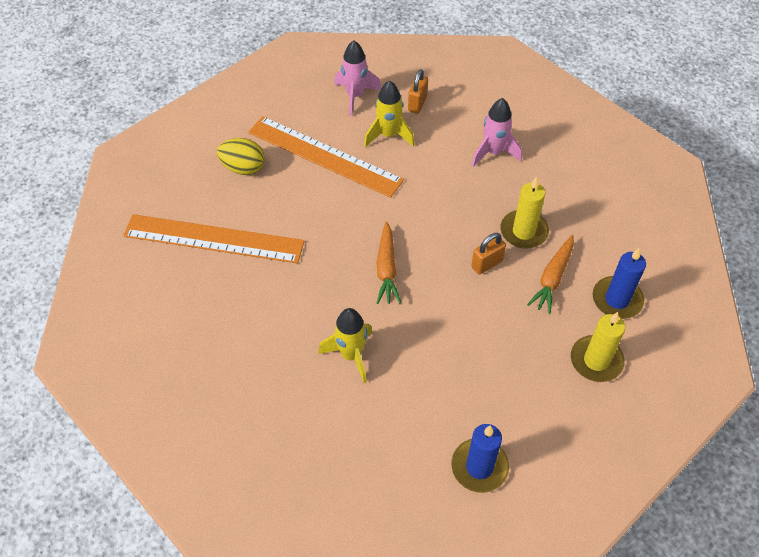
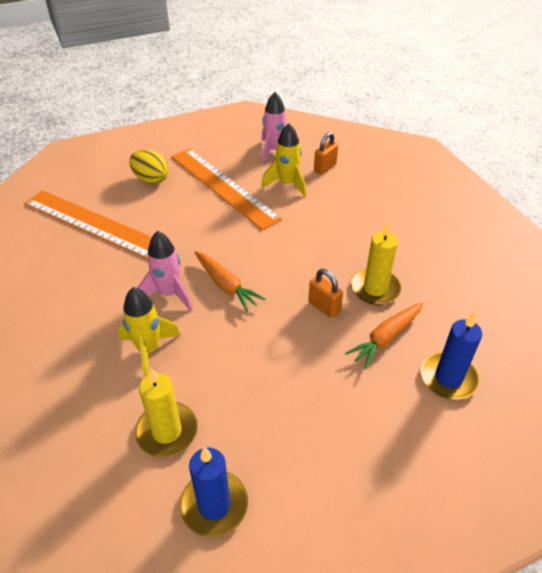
camera: 20 degrees right, 10 degrees down
orange carrot [377,222,401,304] -> orange carrot turned 60 degrees counterclockwise [194,251,265,312]
orange padlock [471,233,506,275] -> orange padlock turned 60 degrees clockwise [309,269,343,318]
pink rocket [472,98,522,167] -> pink rocket moved to [137,231,193,311]
yellow candle [571,312,625,382] -> yellow candle moved to [135,368,198,457]

